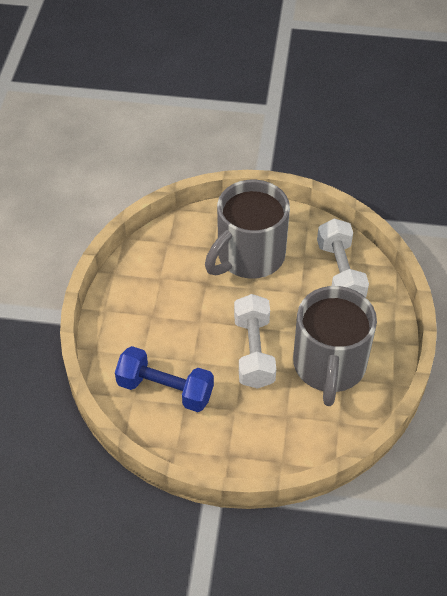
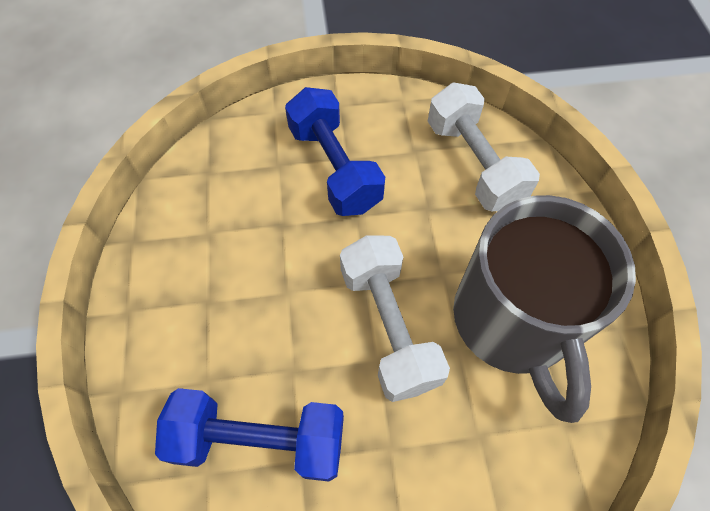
camera: 15 degrees left, 10 degrees up
grey mug [205,180,290,279] -> blue dumbbell [285,87,385,216]

